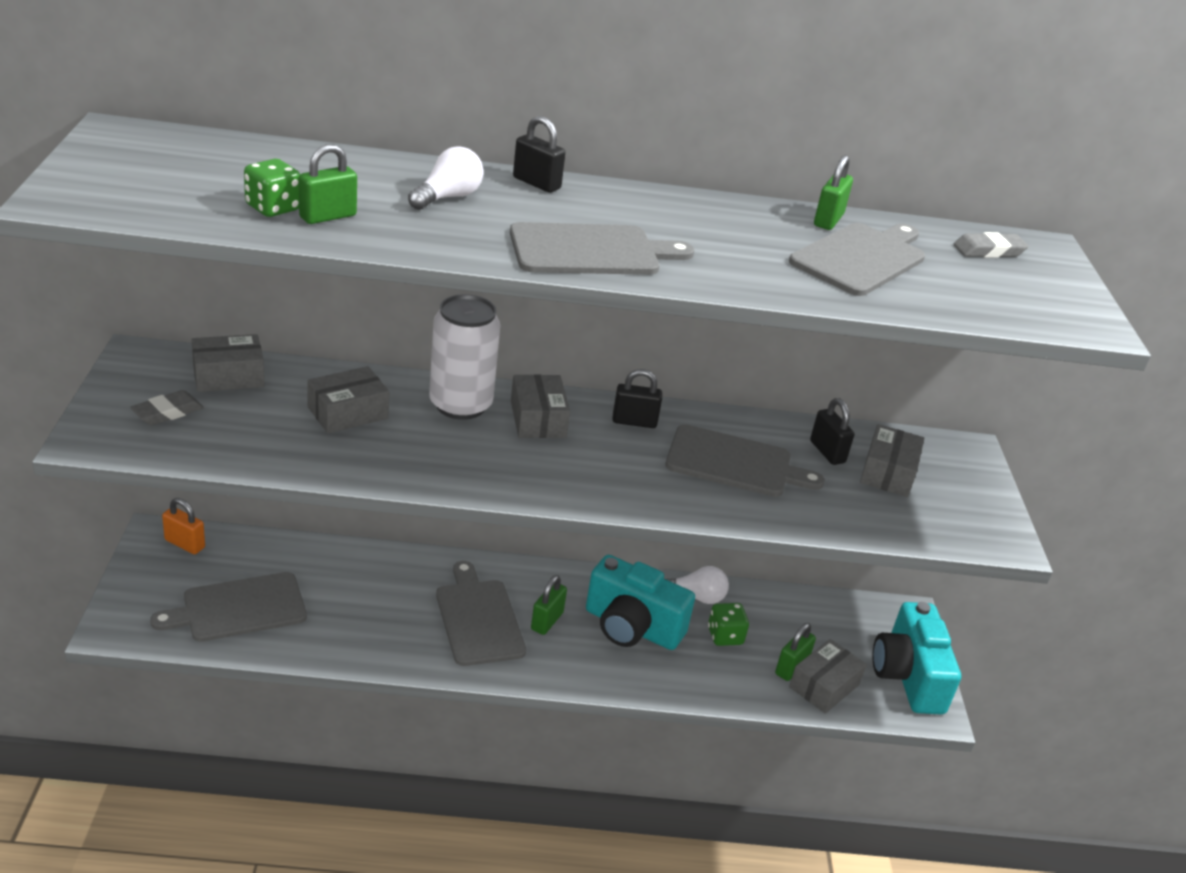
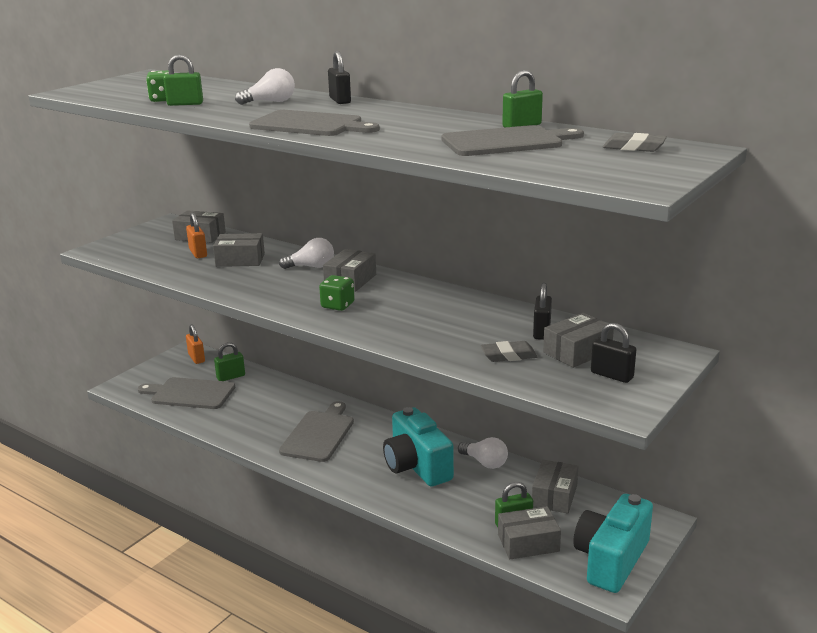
camera: 40 degrees right, 10 degrees down
grey eraser [130,390,204,425] -> grey eraser moved to [480,341,538,362]
white can [429,294,500,420] -> white light bulb [279,238,334,269]
green padlock [531,575,567,635] -> green padlock moved to [214,342,245,381]
black padlock [612,369,662,428] -> black padlock moved to [591,323,636,383]
grey cutting board [665,424,825,497] -> none
green dice [708,603,749,646] -> green dice moved to [319,275,355,311]
none -> orange padlock [186,213,207,258]
none -> grey box [532,460,578,514]

